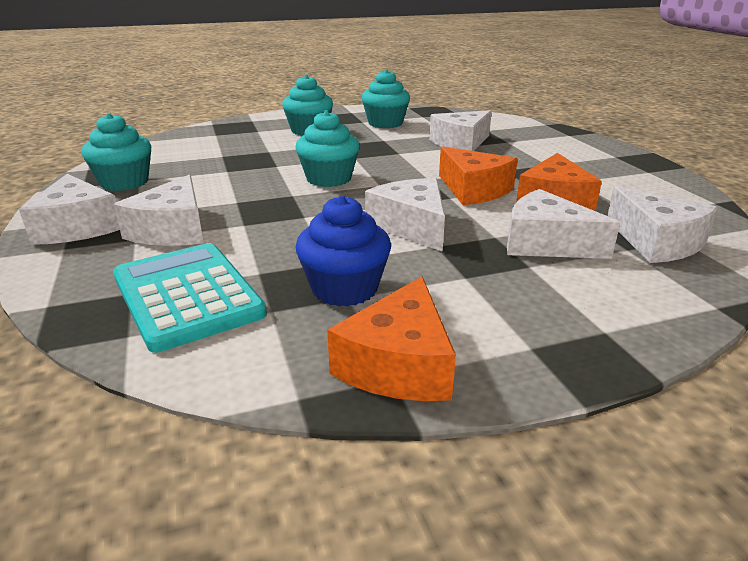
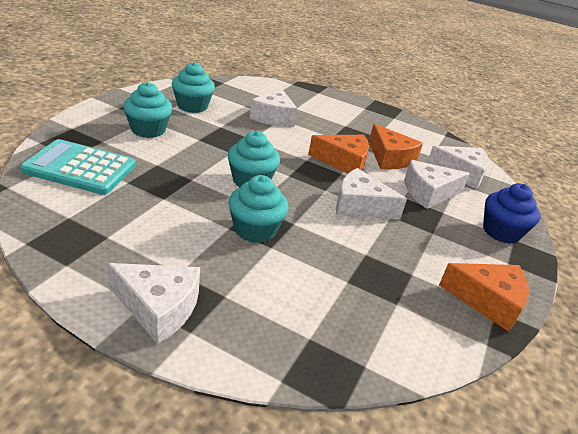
camera: 50 degrees left, 5 degrees up
turquoise cupcake [82,113,151,191] -> turquoise cupcake moved to [228,175,288,243]
turquoise calculator [113,243,267,353] -> turquoise calculator moved to [20,139,136,195]
white cheese [114,174,204,246] -> none
blue cupcake [295,195,391,307] -> blue cupcake moved to [483,183,541,244]
orange cheese [327,276,456,401] -> orange cheese turned 45 degrees counterclockwise [439,263,529,332]

